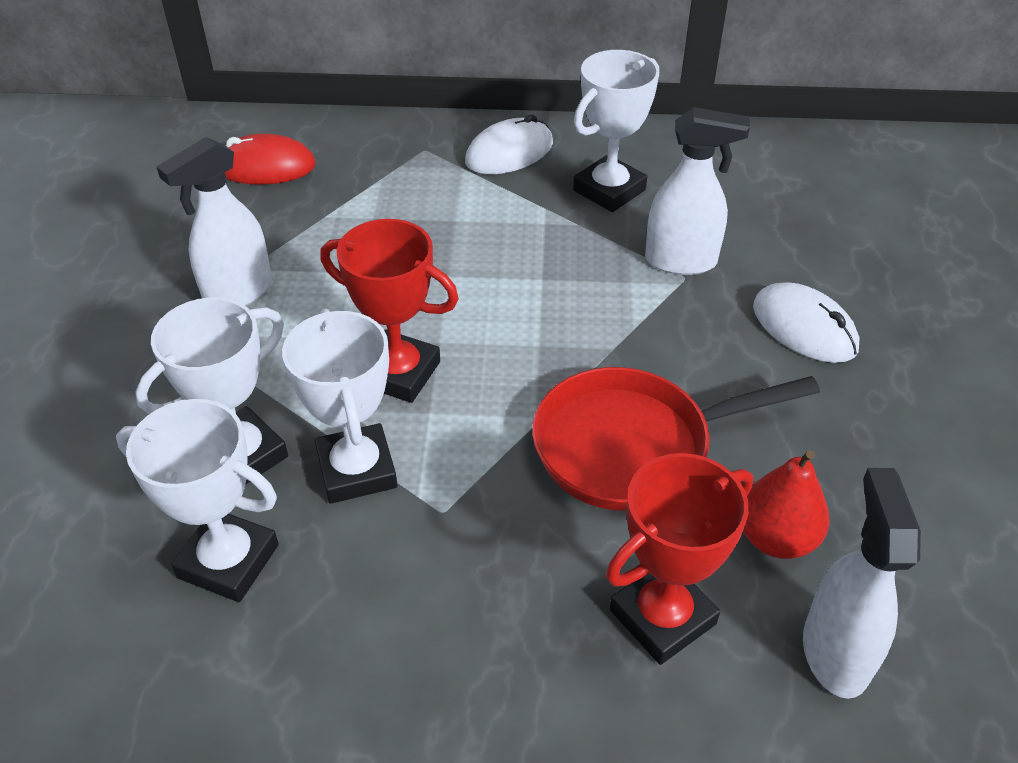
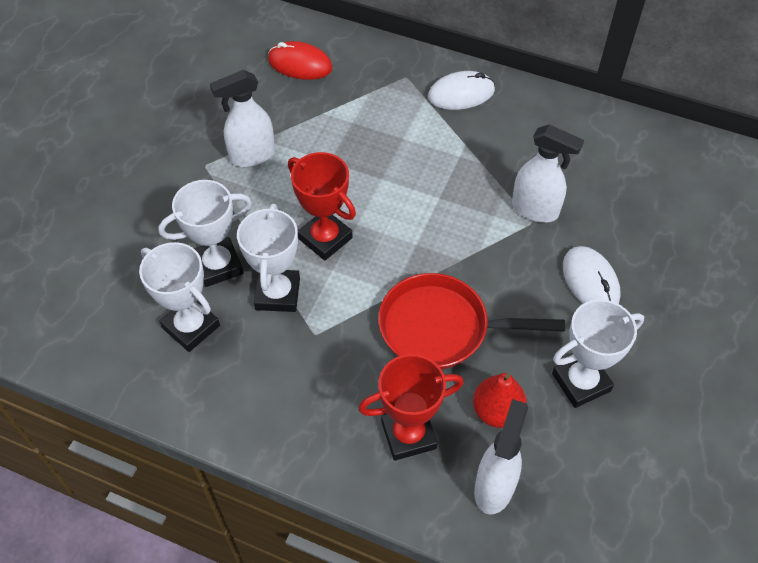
camera: 20 degrees right, 10 degrees up
white trophy [573,50,659,212] -> white trophy moved to [552,299,644,408]

